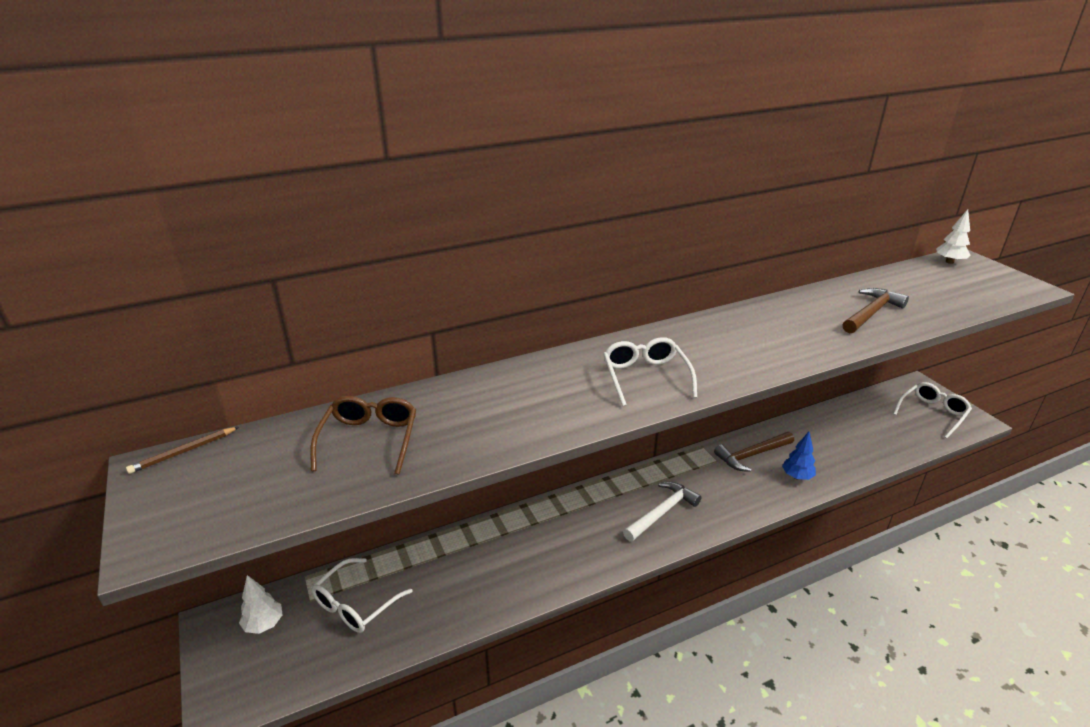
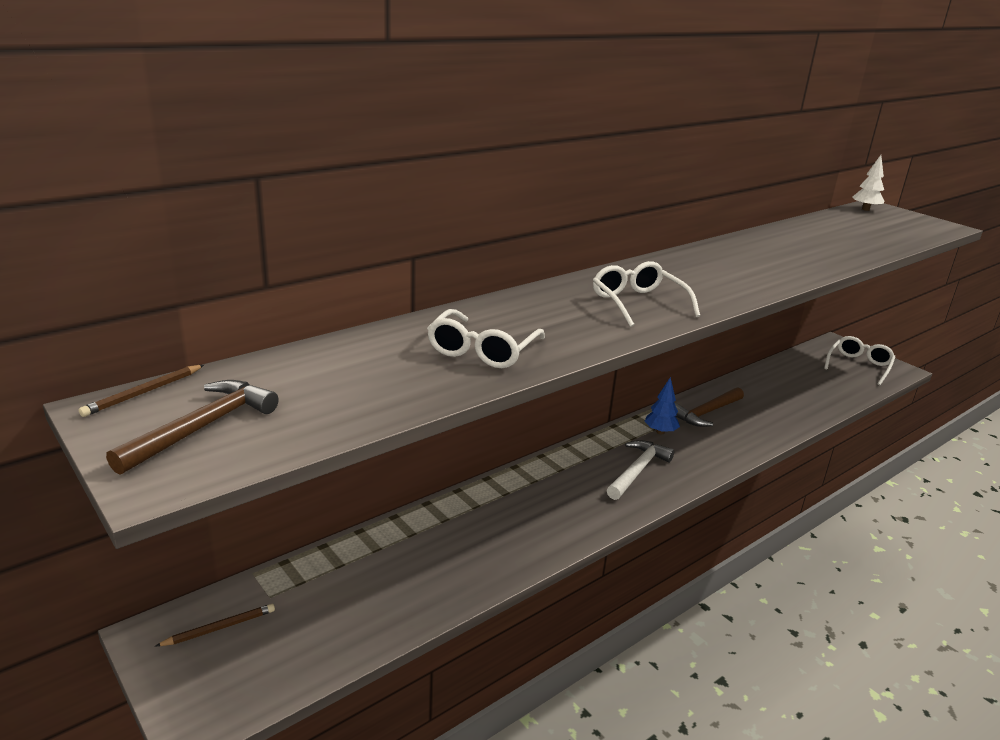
camera: 15 degrees left, 5 degrees down
white tree [239,575,283,634] -> brown pencil [156,604,275,646]
brown glasses [310,396,416,475] -> none
white glasses [311,558,413,633] -> white glasses moved to [427,309,545,368]
blue tree [782,432,816,480] -> blue tree moved to [645,377,680,434]
brown hammer [843,288,909,333] -> brown hammer moved to [106,380,278,475]

